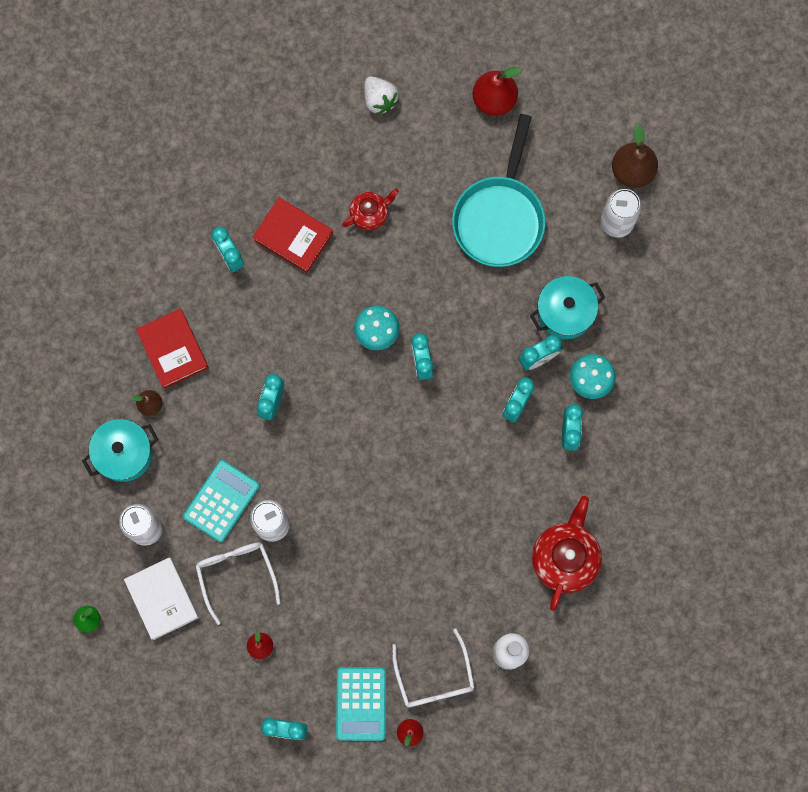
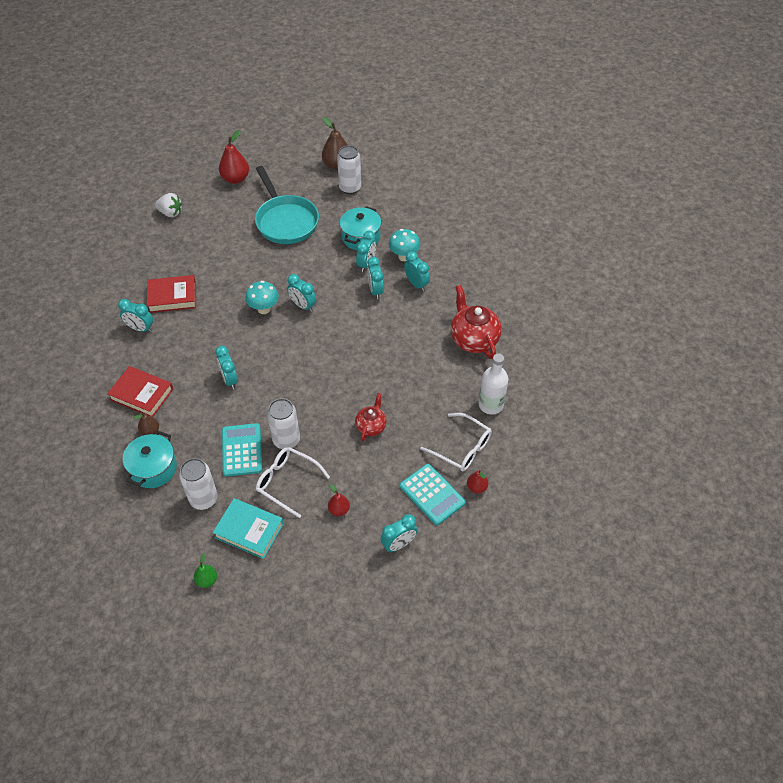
camera: 40 degrees left, 25 degrees down
white book [124,557,199,640] -> turquoise book [213,498,284,559]
red teapot [342,189,399,230] -> red teapot moved to [355,393,387,441]

